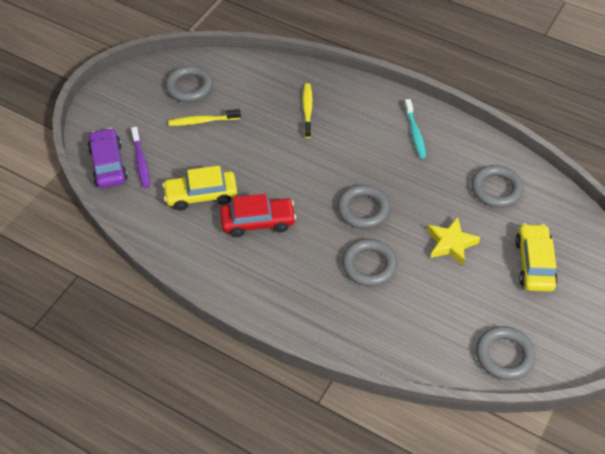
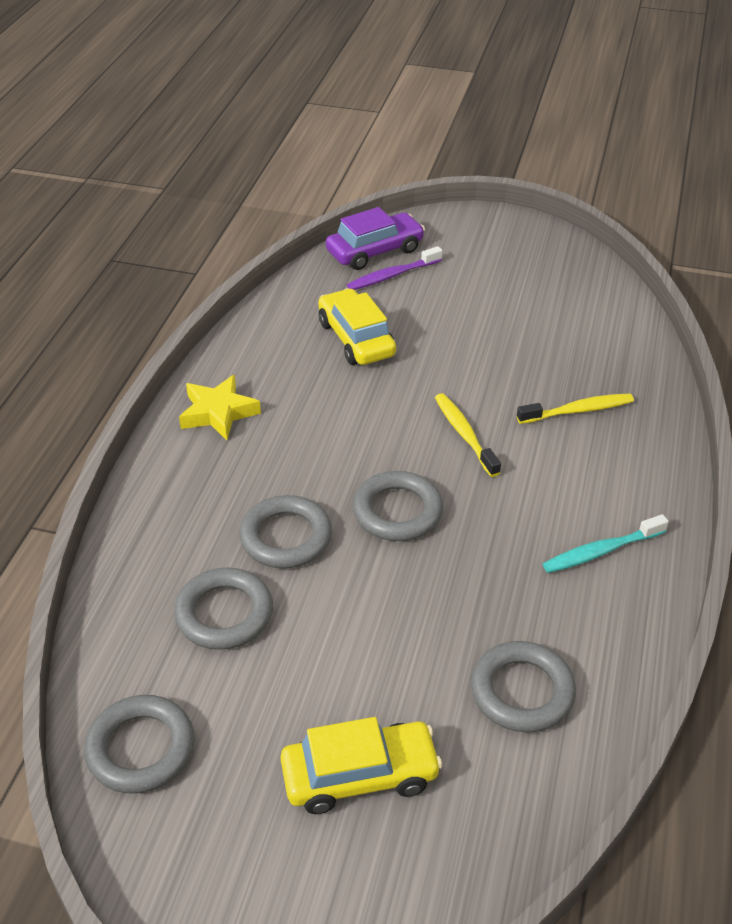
camera: 75 degrees right, 10 degrees down
grey ring [165,66,213,102] -> grey ring moved to [174,568,273,650]
yellow toothbrush [169,109,241,126] -> yellow toothbrush moved to [435,393,501,477]
red car [220,194,296,237] -> none
yellow star [427,217,480,265] -> yellow star moved to [179,375,261,440]

